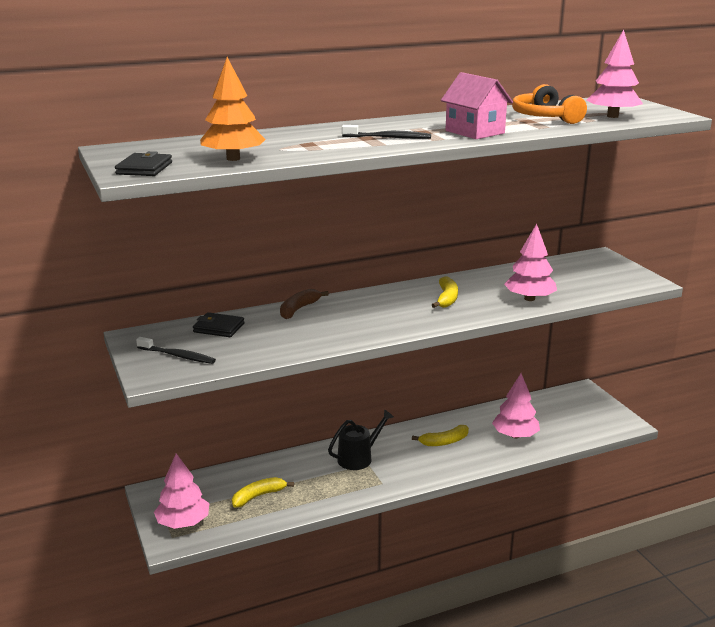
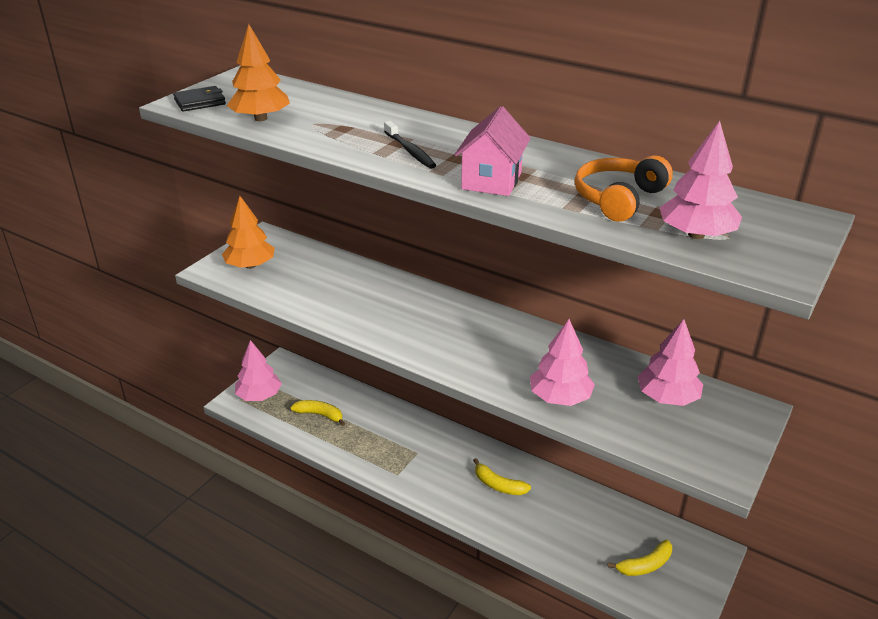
camera: 55 degrees right, 10 degrees up
black toothbrush [136,337,216,364] -> orange tree [222,196,275,269]
black wallet [193,312,245,337] -> none
brown banana [280,289,329,319] -> none
black watering can [328,409,394,470] -> none
yellow banana [432,276,458,308] -> yellow banana moved to [607,540,672,576]
pink tree [492,373,540,438] -> pink tree moved to [637,319,703,406]

